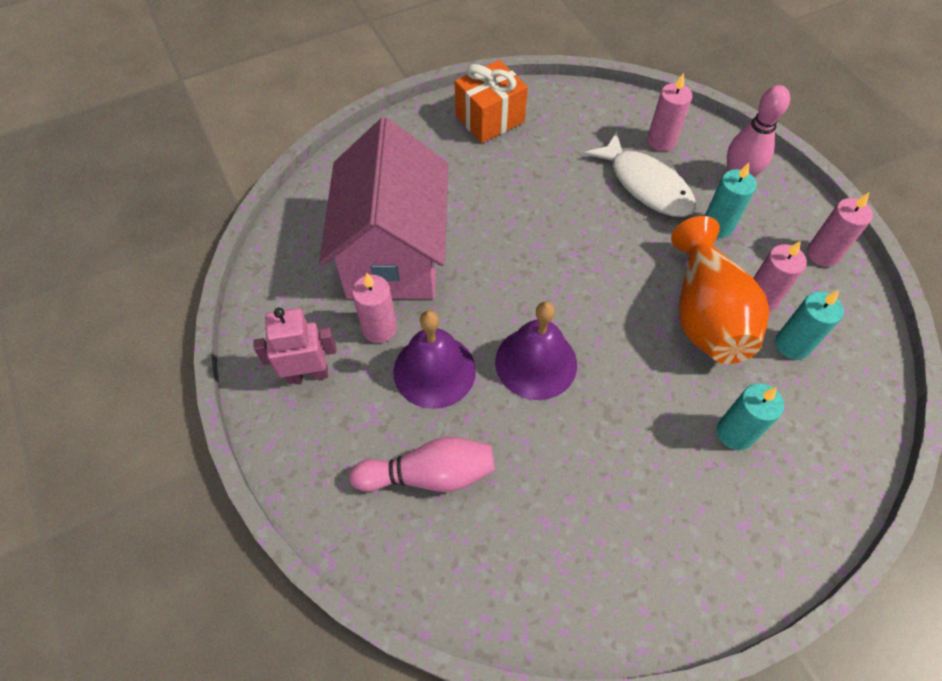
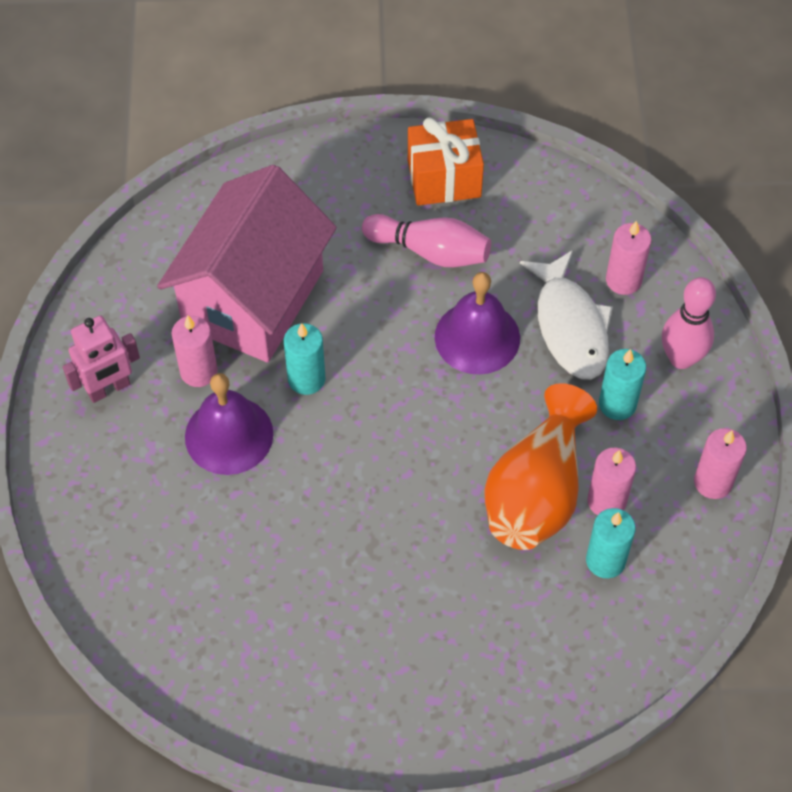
camera: 25 degrees right, 0 degrees up
pink robot [253,308,337,384] -> pink robot turned 135 degrees clockwise [62,315,140,403]
pink bowling pin [349,437,495,492] -> pink bowling pin moved to [362,214,491,267]
purple bell [495,302,577,400] -> purple bell moved to [435,272,520,375]
turquoise candle [717,384,784,450] -> turquoise candle moved to [284,323,325,395]

